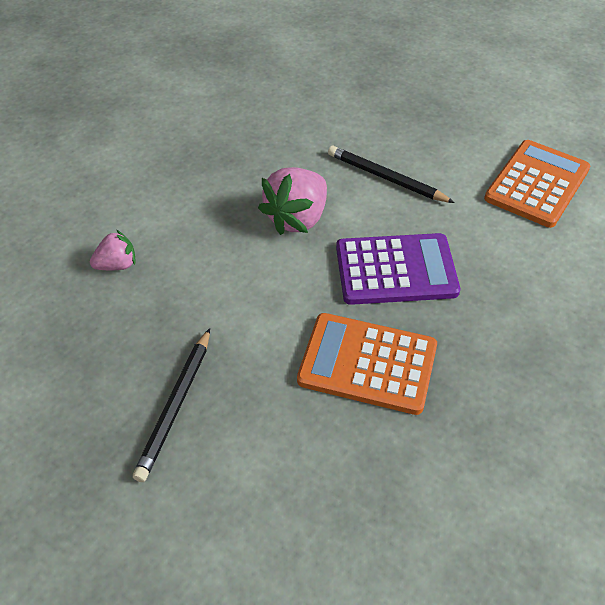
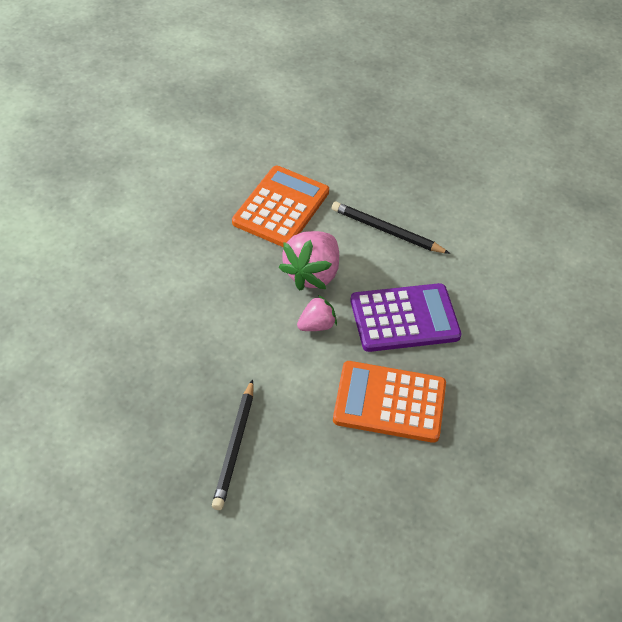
camera: 10 degrees left, 0 degrees up
pink strawberry [90,230,135,270] -> pink strawberry moved to [297,295,337,331]
orange calculator [484,140,590,228] -> orange calculator moved to [232,166,329,247]

